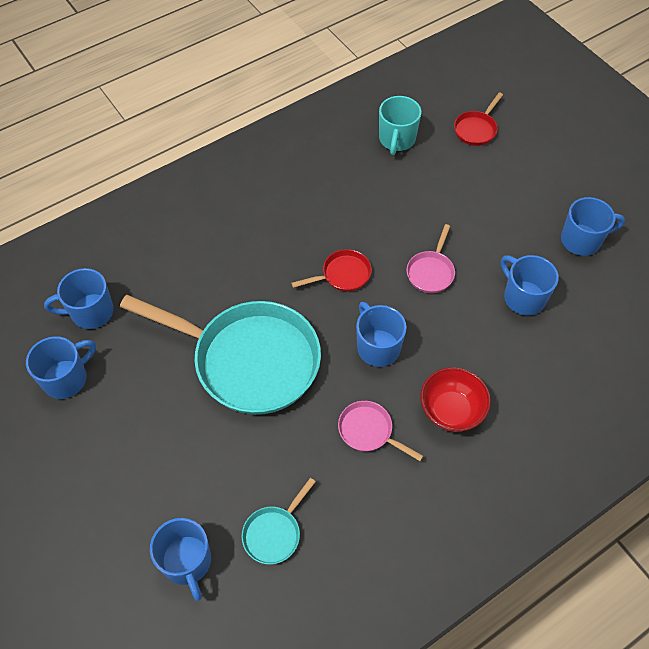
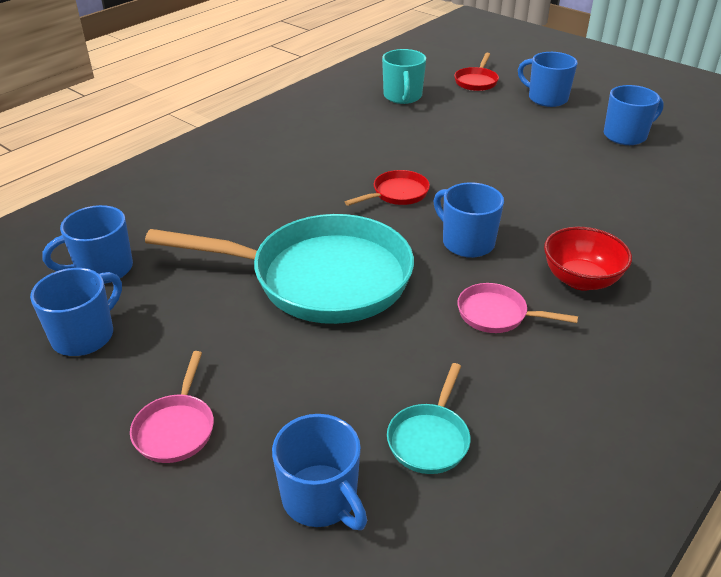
camera: 15 degrees left, 20 degrees down
pink pan [406,224,455,293] -> pink pan moved to [130,351,214,463]
blue mug [501,255,559,315] -> blue mug moved to [518,52,578,107]

